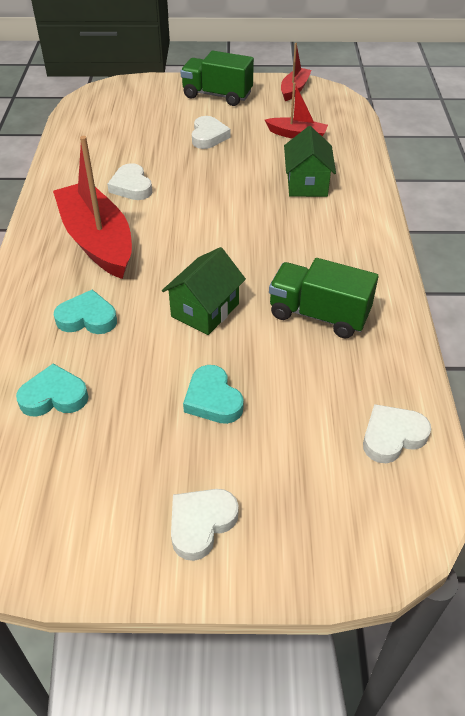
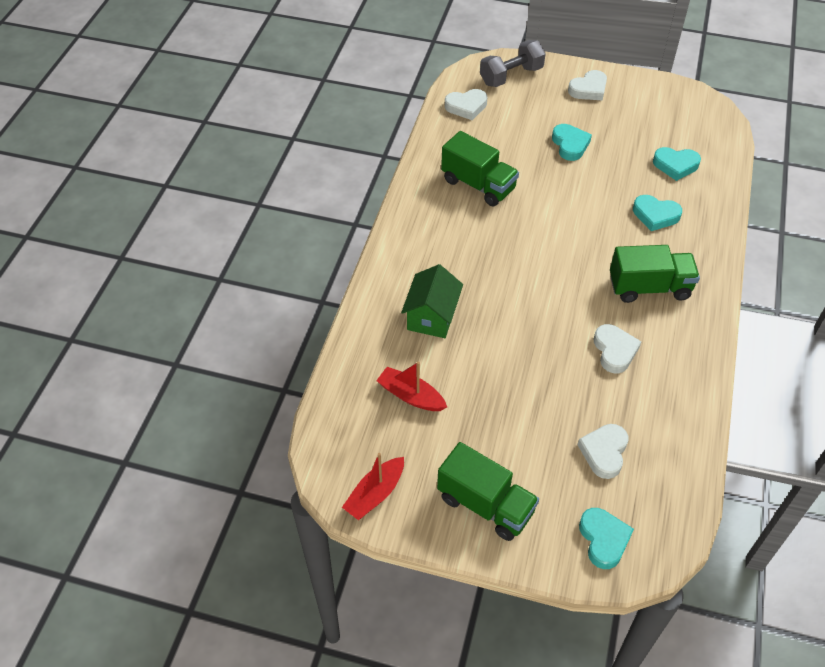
camera: 165 degrees left, 5 degrees up
red boat [53,136,132,279] -> green truck [610,245,700,303]
green house [162,247,246,335] -> none
white heart [192,116,231,149] -> white heart moved to [577,424,629,479]
none -> grey dumbbell [480,40,546,87]
none -> turquoise heart [579,508,634,569]

